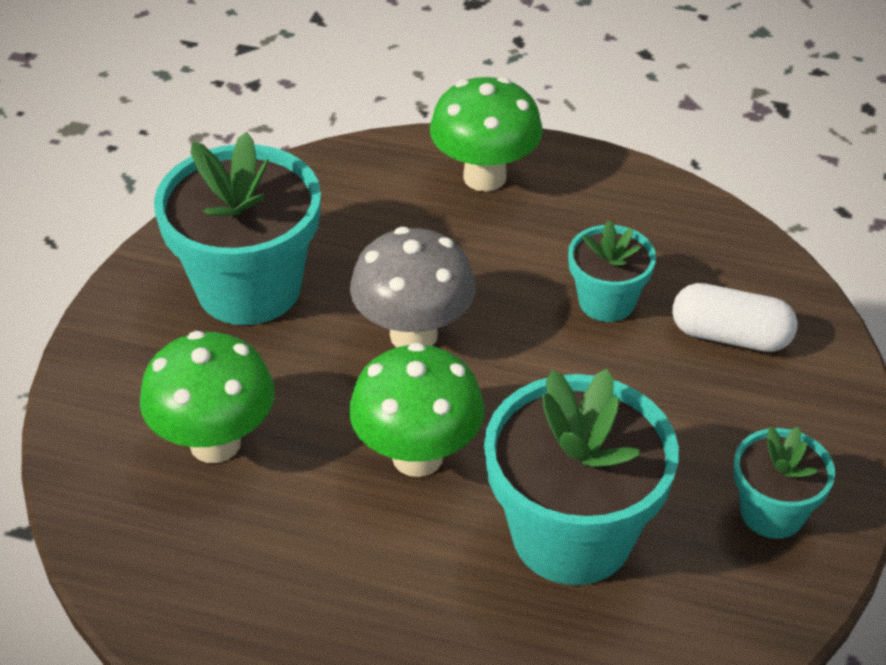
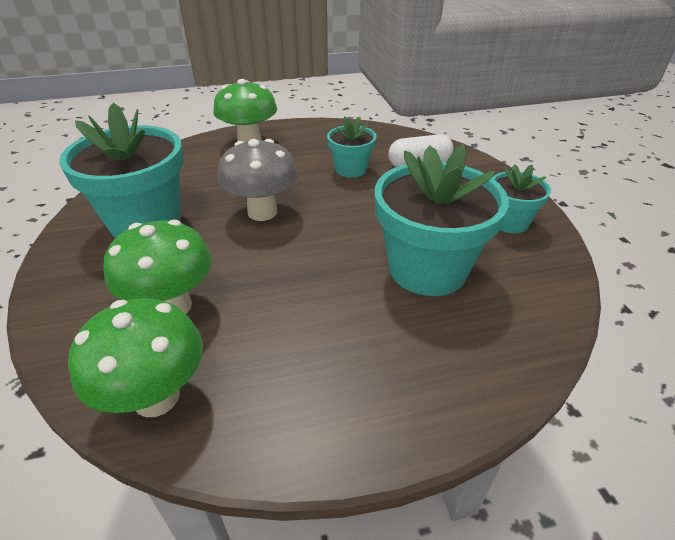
camera: 30 degrees left, 5 degrees down
green mushroom [349,343,485,477] -> green mushroom moved to [68,298,203,417]

